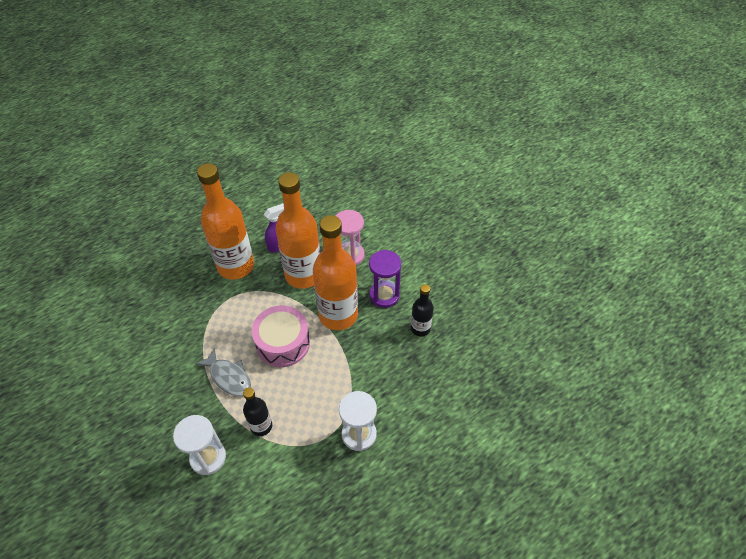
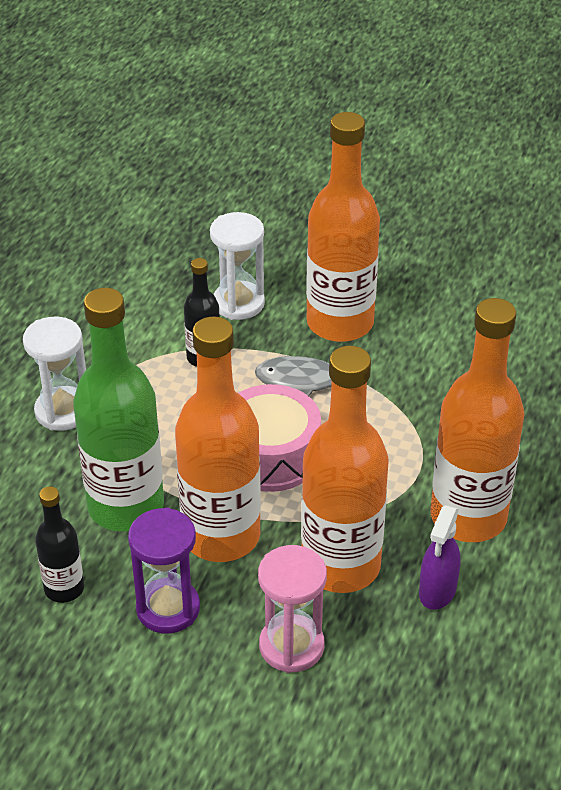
camera: 145 degrees right, 10 degrees down
none -> green bottle [73,288,164,531]
none -> orange bottle [306,112,380,342]

